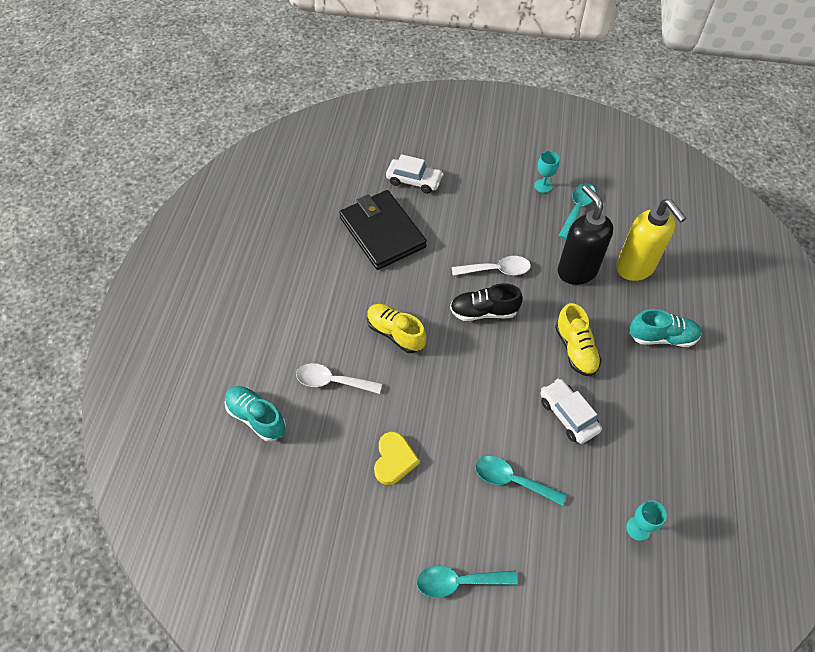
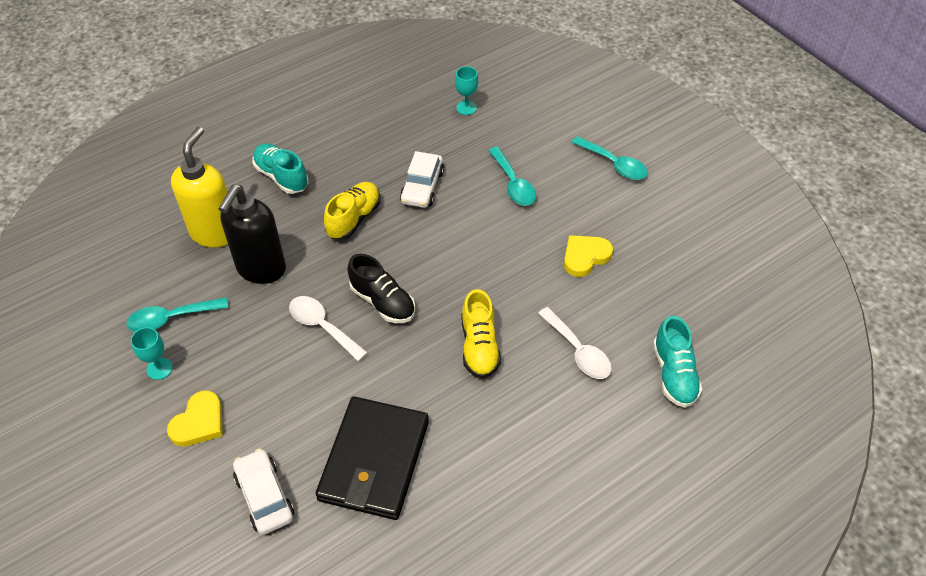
camera: 135 degrees left, 5 degrees down
none -> yellow heart [167,391,223,447]

